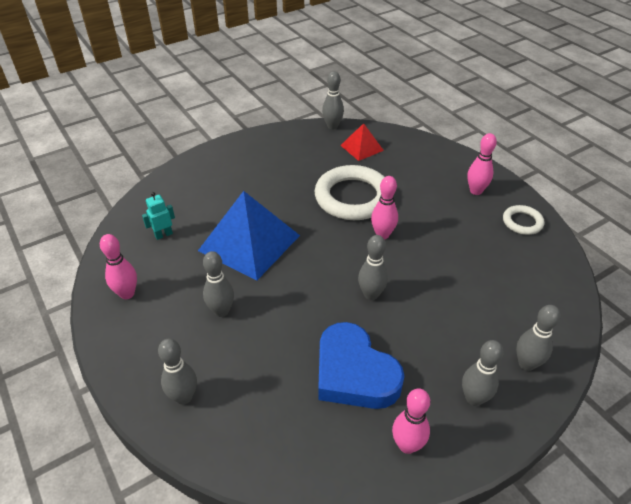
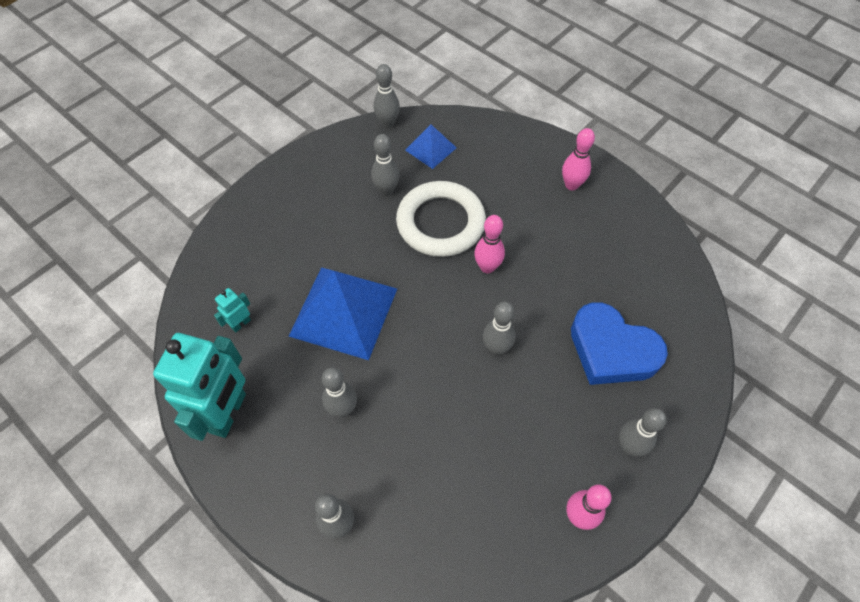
camera: 15 degrees left, 15 degrees up
pink bowling pin [100,234,137,299] -> turquoise robot [153,333,246,441]
blue heart [318,322,405,409] -> blue heart moved to [571,302,668,385]
red pyramid [340,123,384,161] -> blue pyramid [405,125,456,169]
white ring [503,205,544,235] -> none
grey bowling pin [516,305,561,371] -> grey bowling pin moved to [371,134,400,196]

